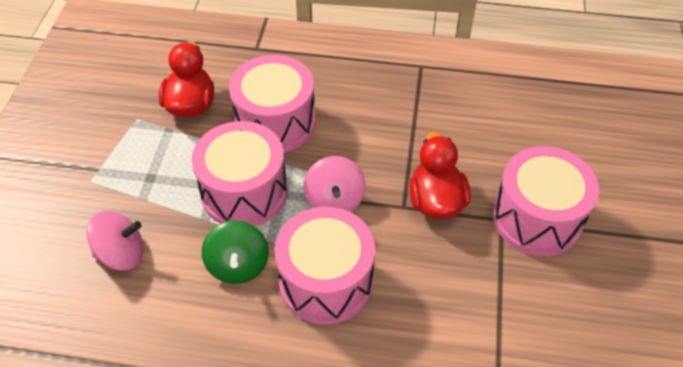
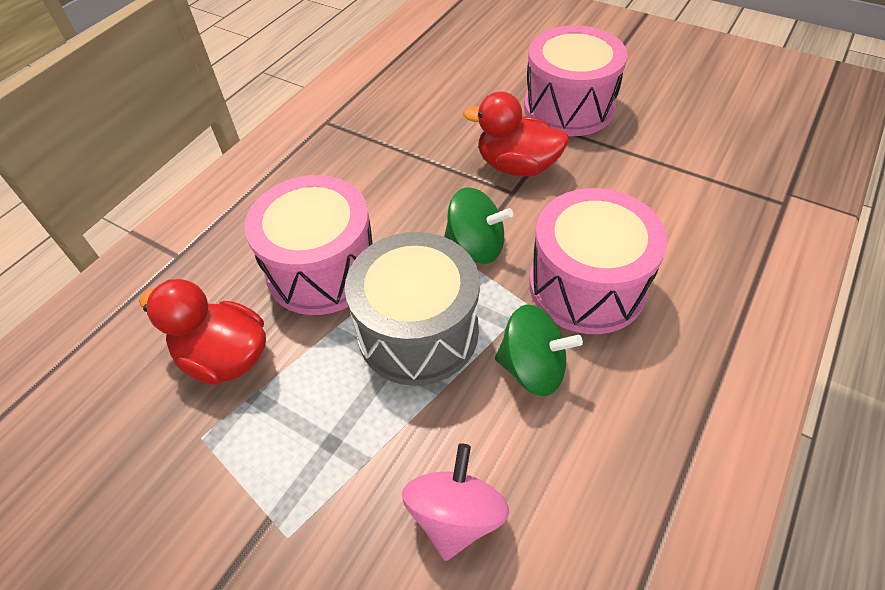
camera: 65 degrees left, 0 degrees up
pink drum [192,121,287,226] -> grey drum [345,232,480,386]
pink spinning top [304,156,366,212] -> green spinning top [444,188,513,264]

